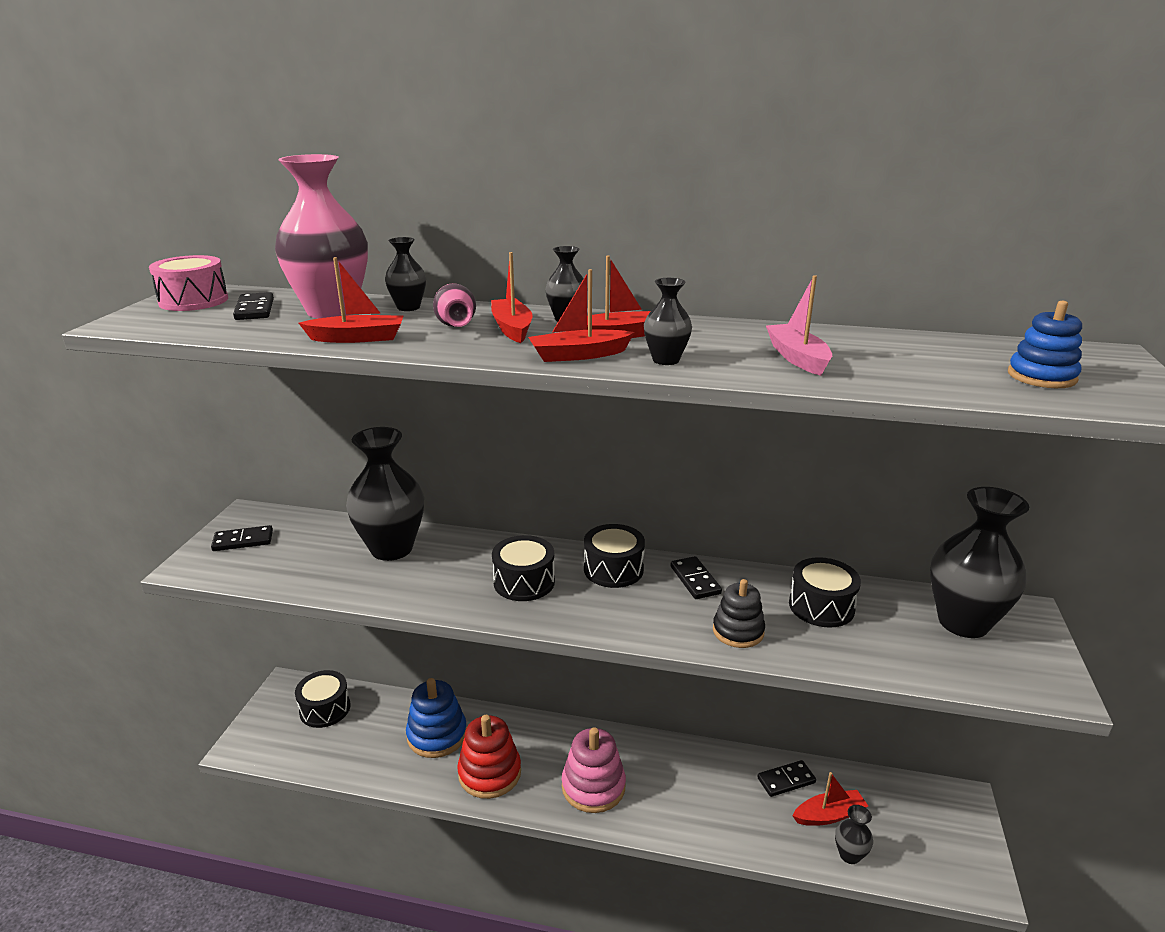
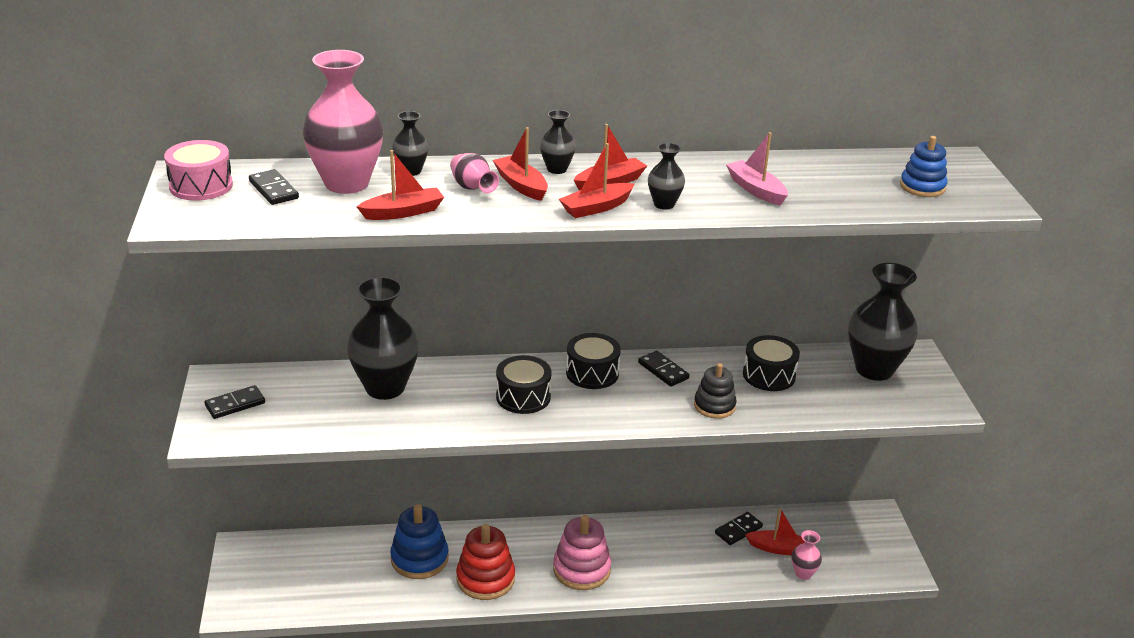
camera: 20 degrees left, 5 degrees up
black drum [295,670,350,728] -> none
red boat [792,772,868,826] -> red boat turned 45 degrees clockwise [745,507,805,555]
black vase [835,805,873,864] -> pink vase [792,530,822,580]

